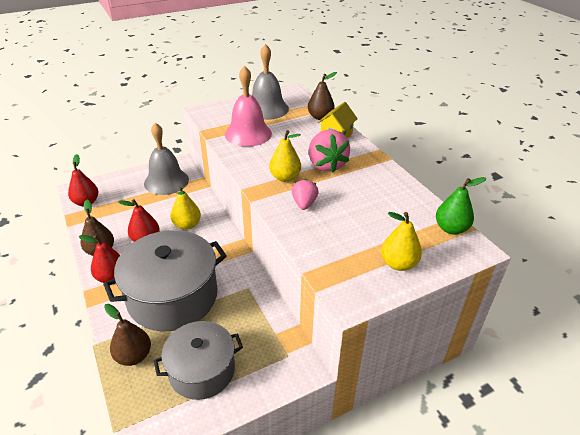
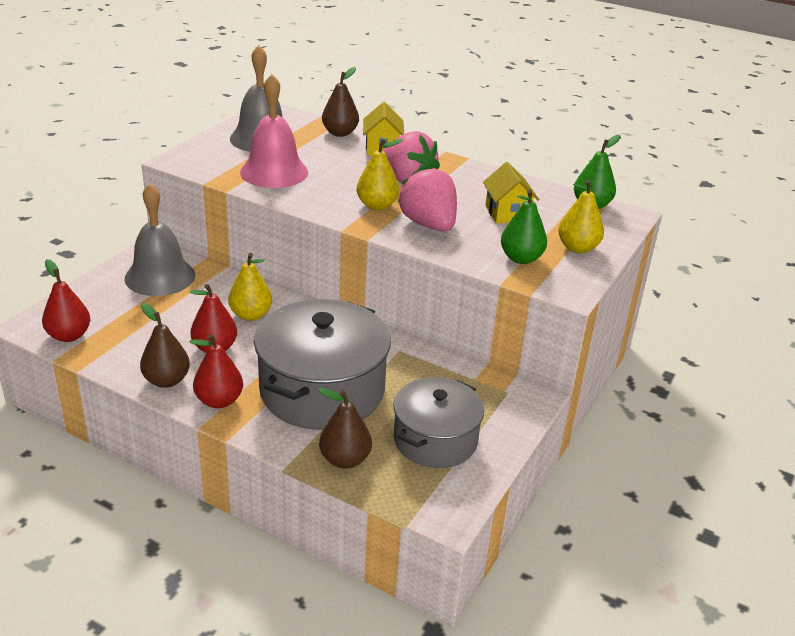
camera: 35 degrees left, 5 degrees down
pink strawberry [292,179,319,210] -> pink strawberry [398,166,457,232], size x1.71
none -> yellow house [483,162,539,223]
none -> green pear [501,189,547,264]

